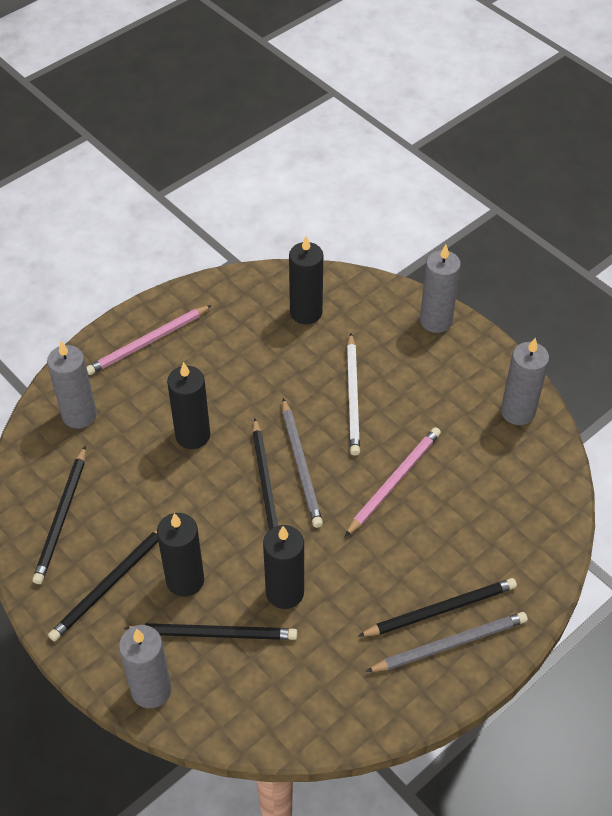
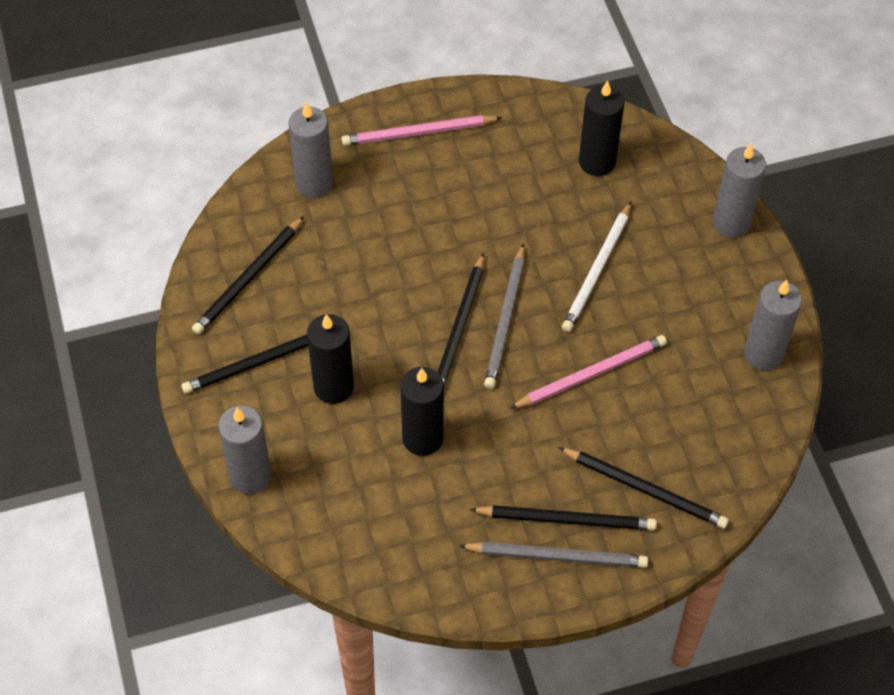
camera: 25 degrees right, 5 degrees up
black pencil [124,623,297,640] -> black pencil moved to [558,447,729,529]
black candle [167,362,210,449] -> none

